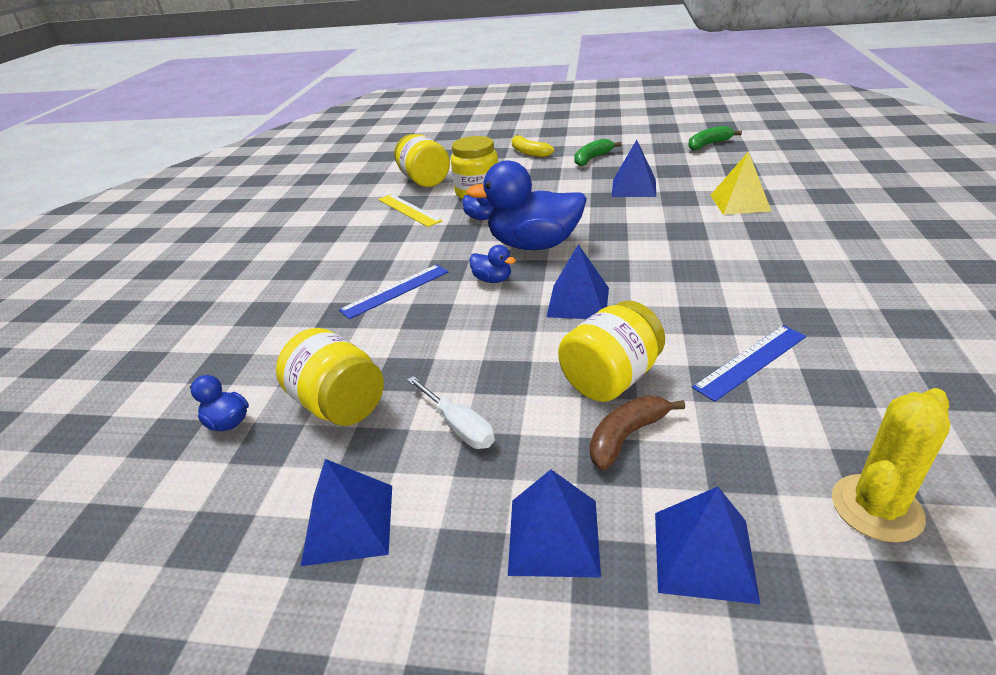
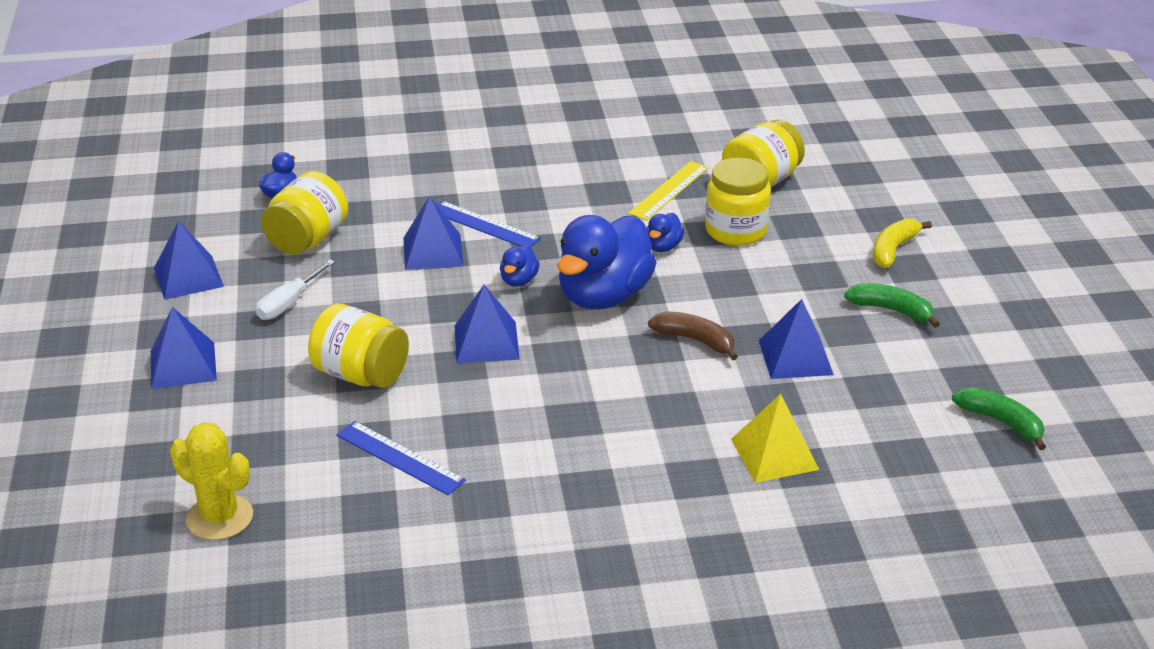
camera: 70 degrees right, 0 degrees up
blue duck [466,160,587,250] -> blue duck turned 135 degrees counterclockwise [557,215,657,309]
brown banana [590,395,685,470] -> brown banana moved to [648,311,738,360]
blue pyramid [655,487,760,604] -> blue pyramid moved to [403,196,464,270]

